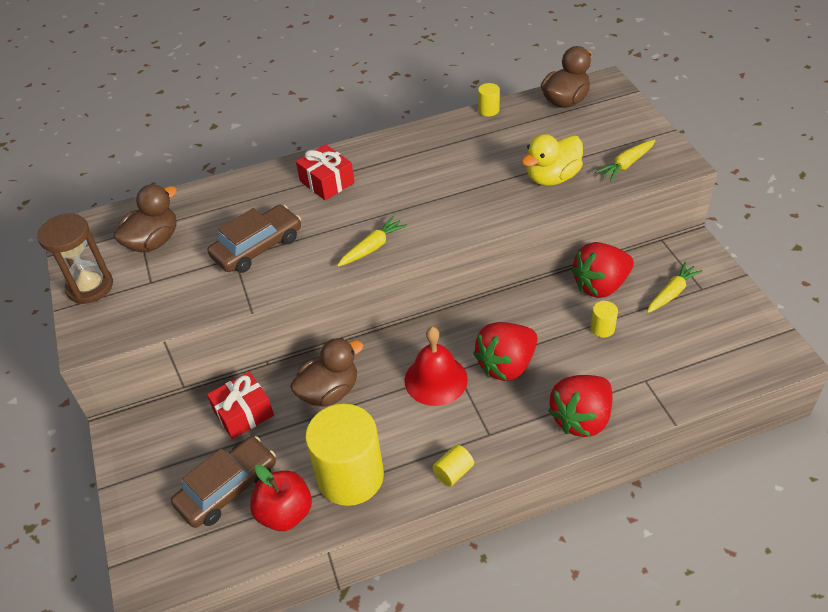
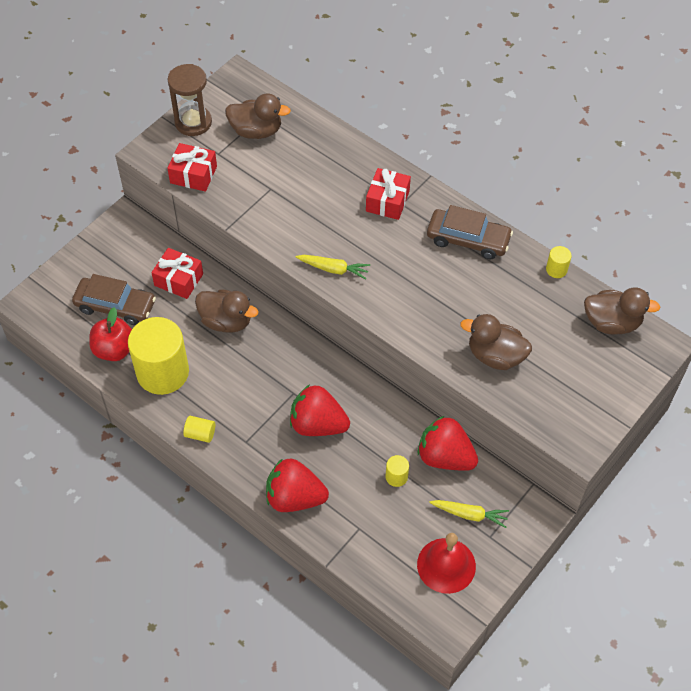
camera: 55 degrees right, 10 degrees up
brown car [208,205,301,273] -> brown car moved to [427,205,513,259]
red bell [404,327,468,406] -> red bell moved to [417,533,476,594]
yellow duck [522,134,583,186] -> brown duck [461,314,532,370]
yellow carrot [595,140,656,182] -> none
none -> red gift [167,143,217,192]

